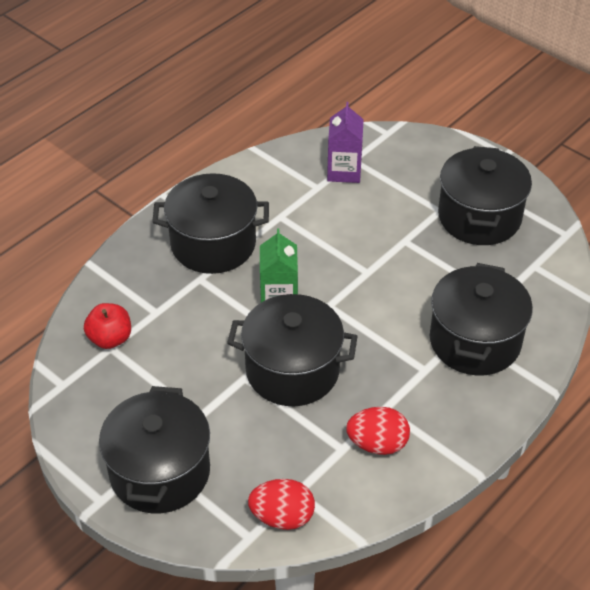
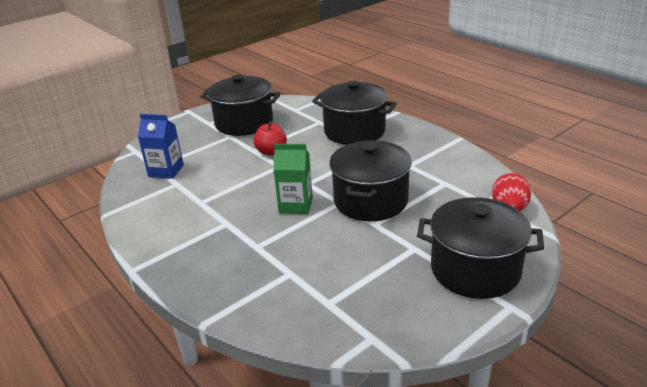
camera: 80 degrees left, 15 degrees down
red apple [84,303,131,349] -> red apple moved to [253,122,287,156]
black pot [152,173,269,274] -> none
purple carton [327,102,364,183] -> blue carton [138,114,184,179]
red egg [346,407,410,455] -> none

